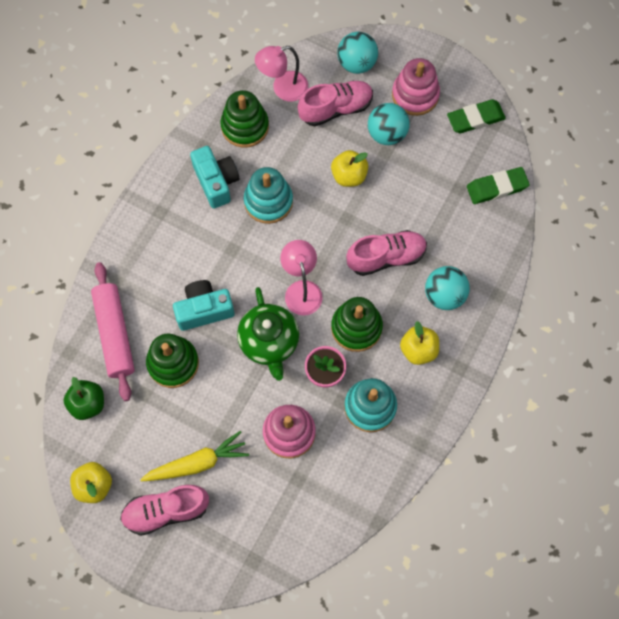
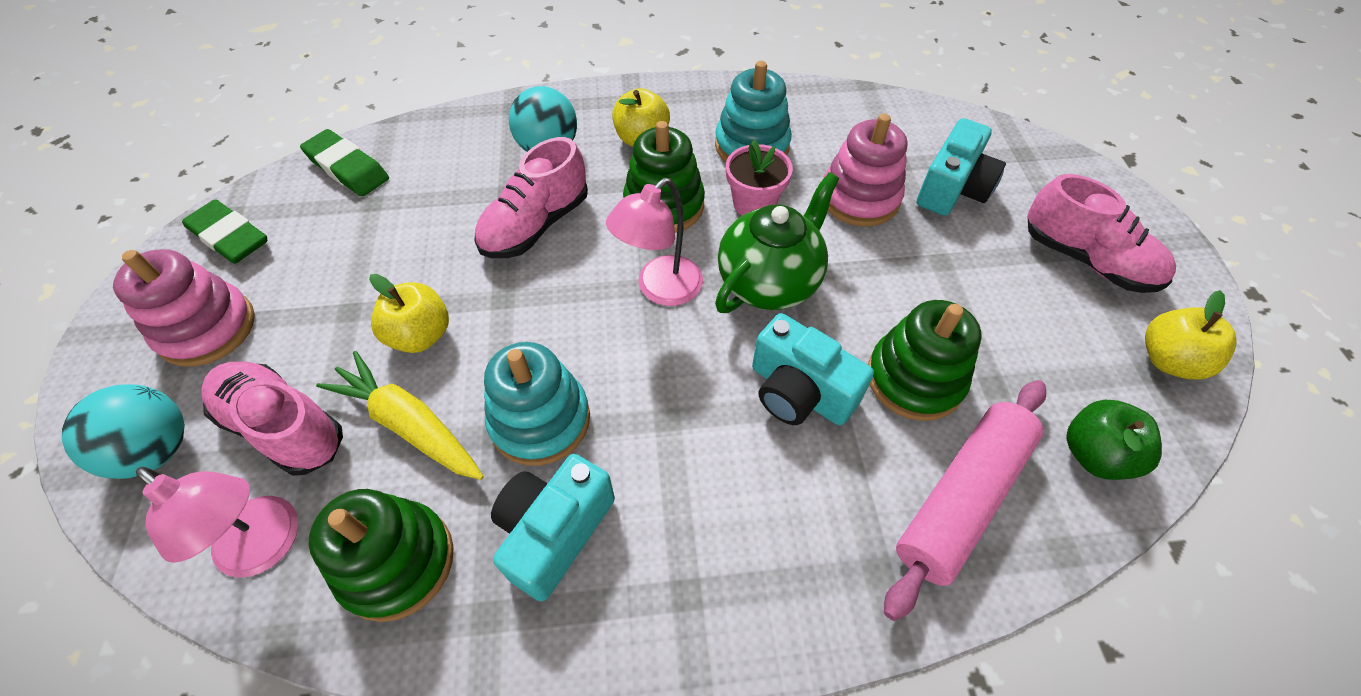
camera: 125 degrees left, 15 degrees down
yellow carrot [140,431,249,481] -> yellow carrot moved to [316,351,484,480]
pink shoe [346,230,427,276] -> pink shoe turned 90 degrees counterclockwise [474,137,588,258]
turquoise ball [368,103,410,145] -> none
none -> turquoise camera [917,118,1006,216]

